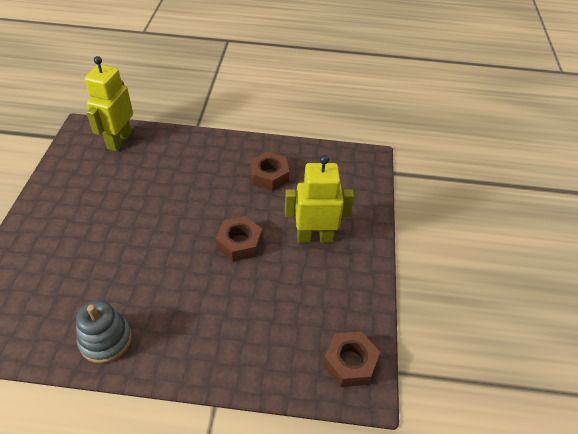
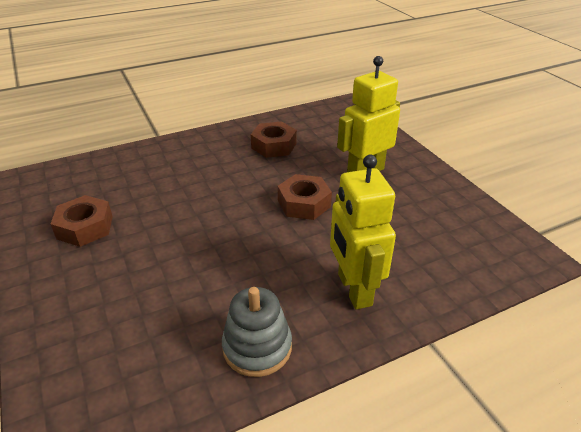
camera: 30 degrees left, 10 degrees down
yellow robot [85,56,133,151] -> yellow robot moved to [330,155,396,309]
brown nut [323,332,380,387] -> brown nut moved to [51,195,113,247]

